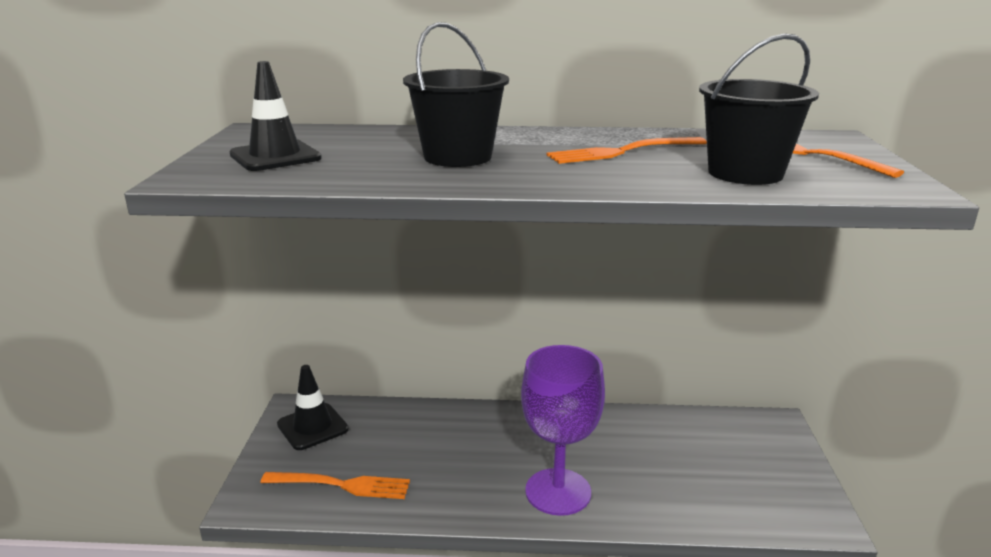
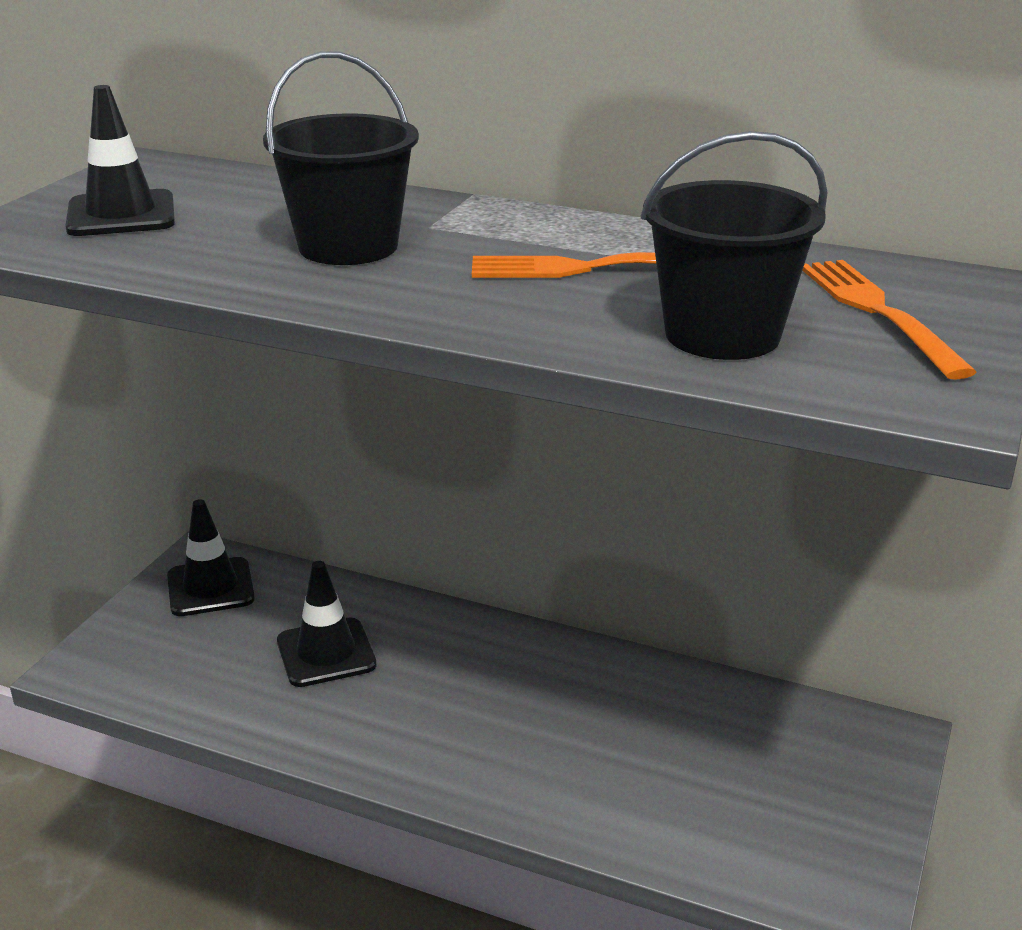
camera: 20 degrees right, 5 degrees up
orange fork [261,472,410,499] -> none
purple goblet [521,345,605,516] -> none
none -> black traffic cone [277,561,377,687]

